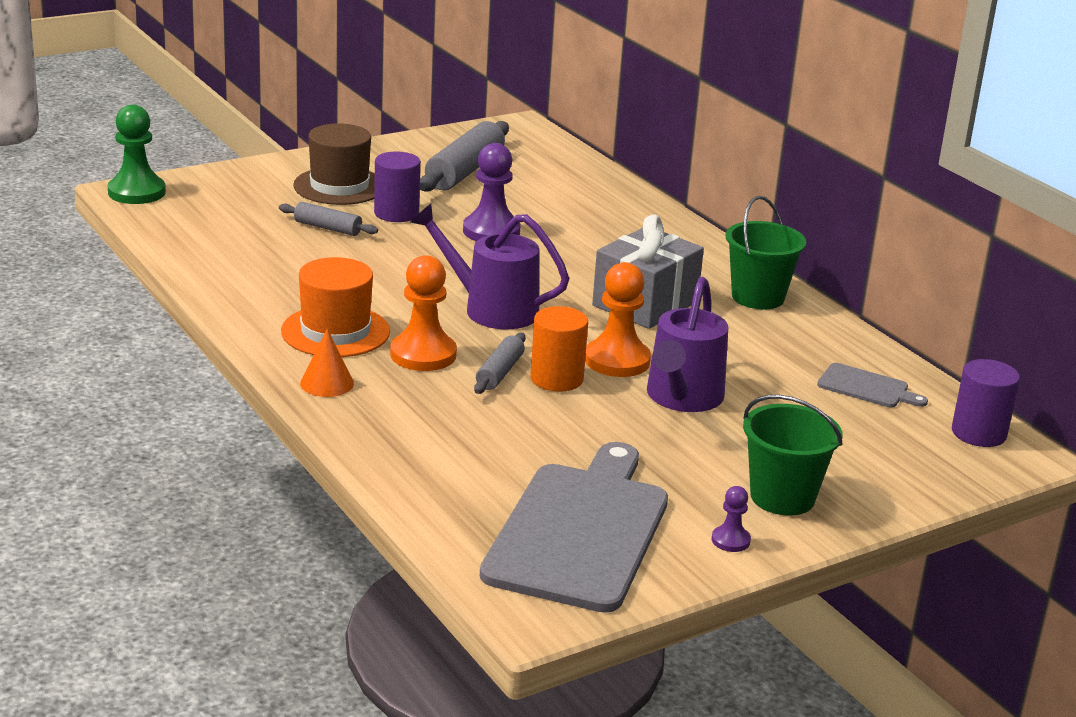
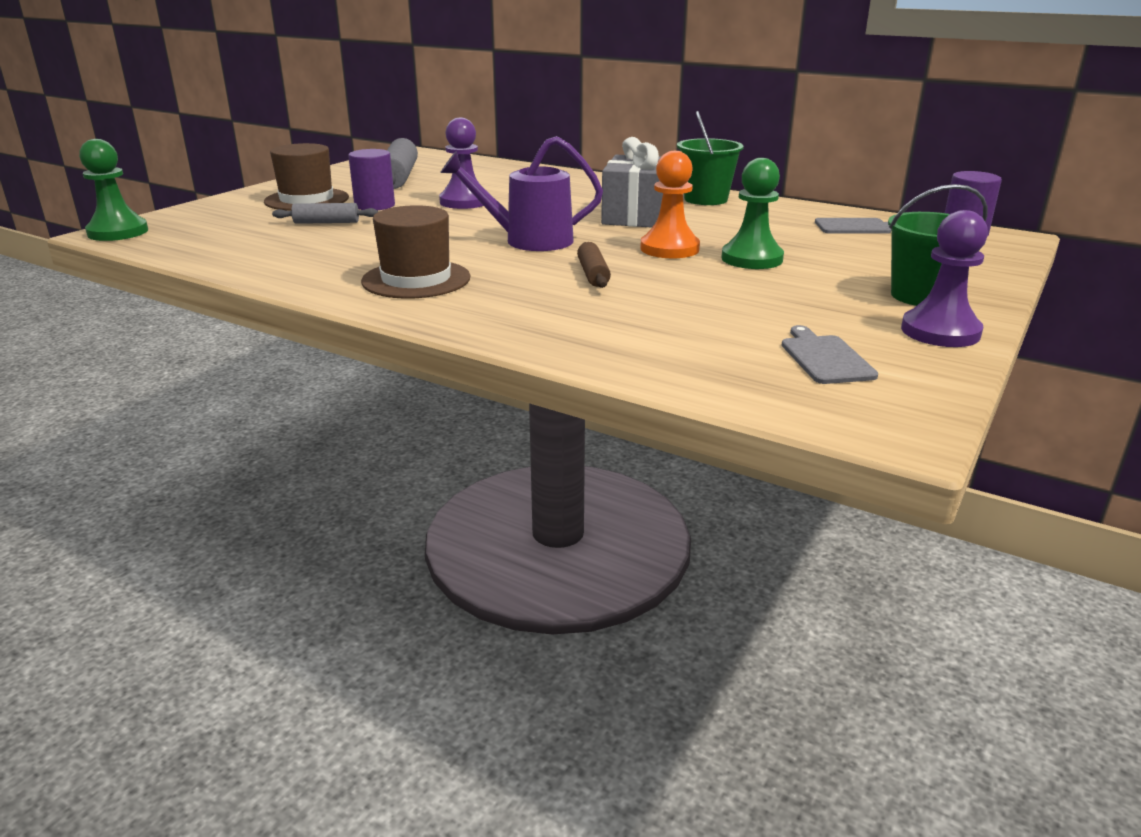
camera: 25 degrees left, 0 degrees up
orange hat [281,257,390,357] -> brown hat [361,205,471,299]
orange cone [300,328,354,397] -> none
orange pawn [390,255,457,371] -> none
grey rolling pin [474,333,526,394] -> brown rolling pin [577,242,611,288]
grey cutting board [480,442,668,613] -> grey cutting board [782,325,878,384], size x0.44
orange cylinder [531,306,588,392] -> none
purple watering can [647,277,728,412] -> green pawn [721,158,784,269]
purple pawn [712,486,751,552] -> purple pawn [901,210,988,347], size x2.00

